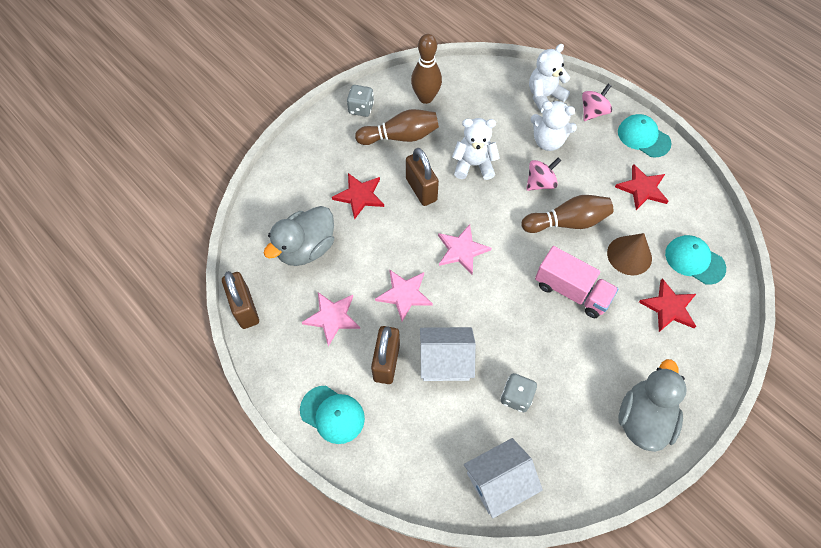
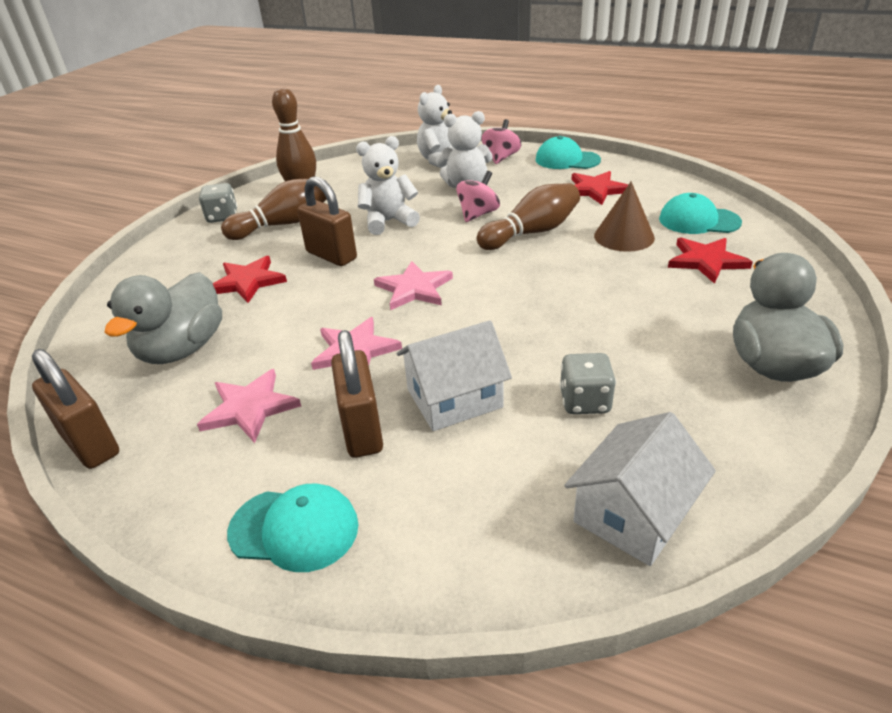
camera: 20 degrees left, 25 degrees down
pink truck [535,246,618,318] -> none

